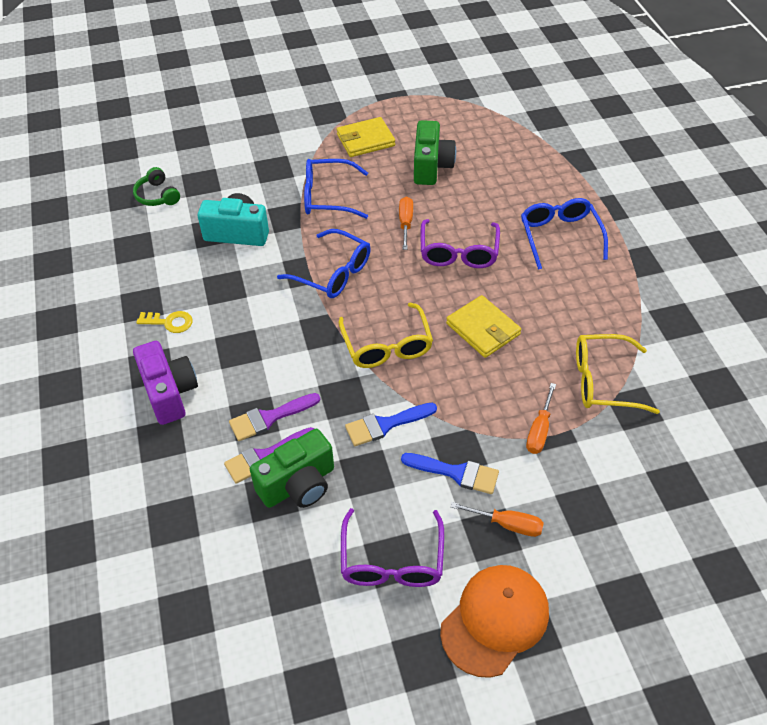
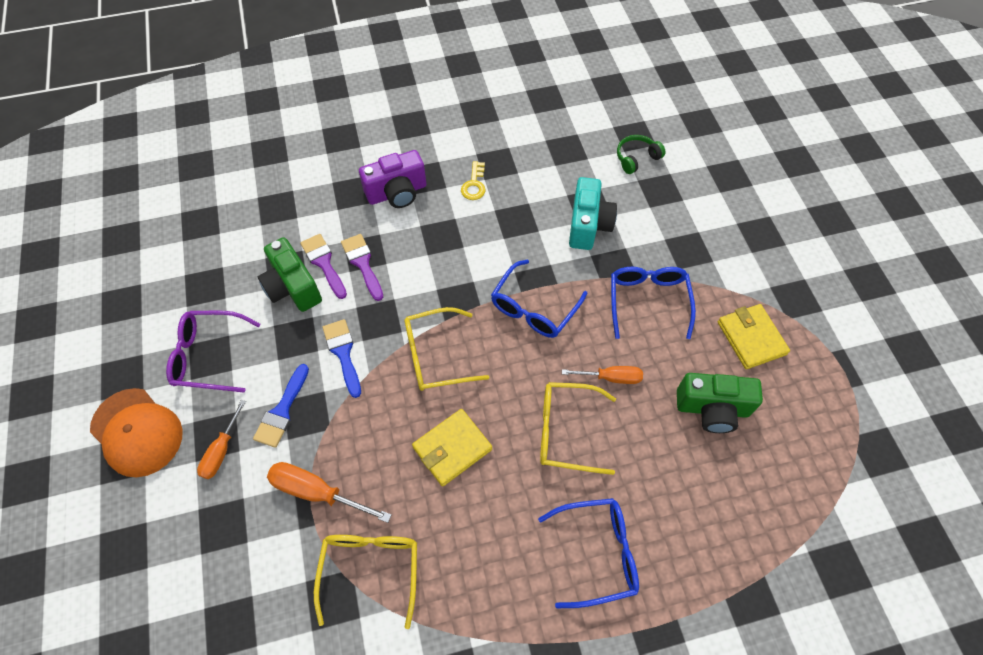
camera: 90 degrees right, 10 degrees up
purple glasses [421,219,500,268] -> yellow glasses [540,382,616,475]
orange screwdriver [526,383,556,454] -> orange screwdriver [267,462,391,523], size x1.50

